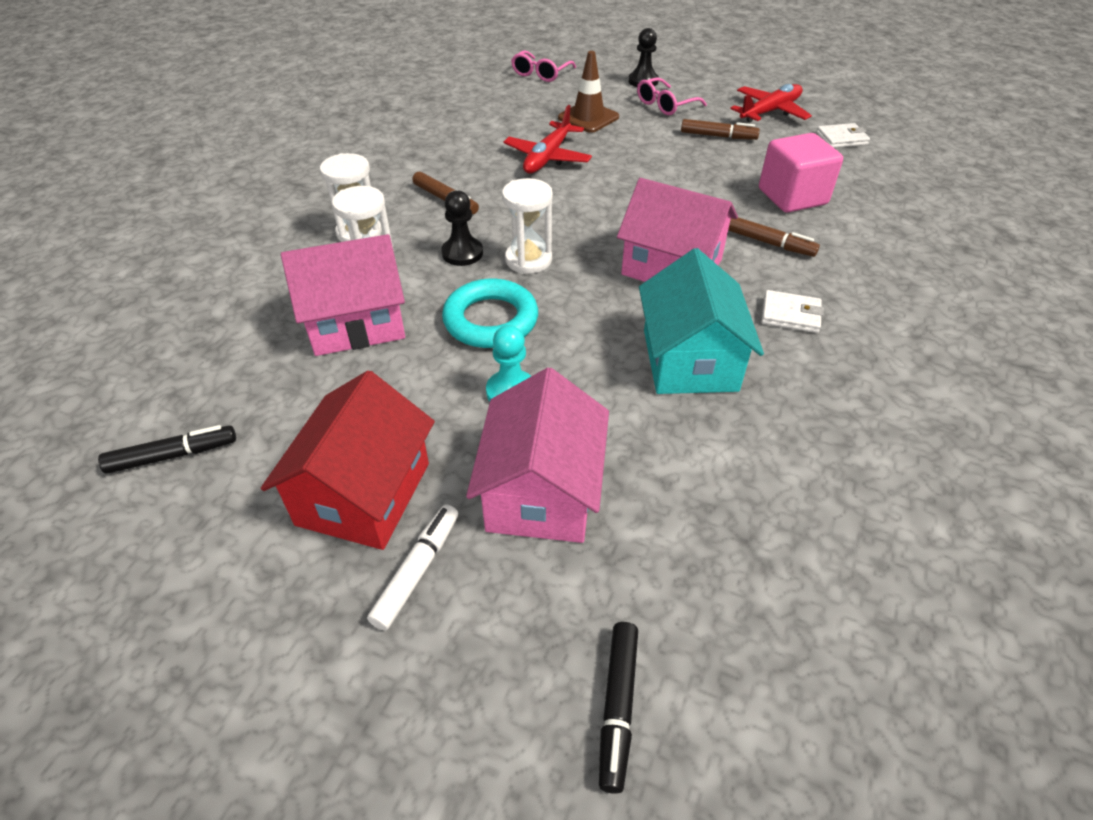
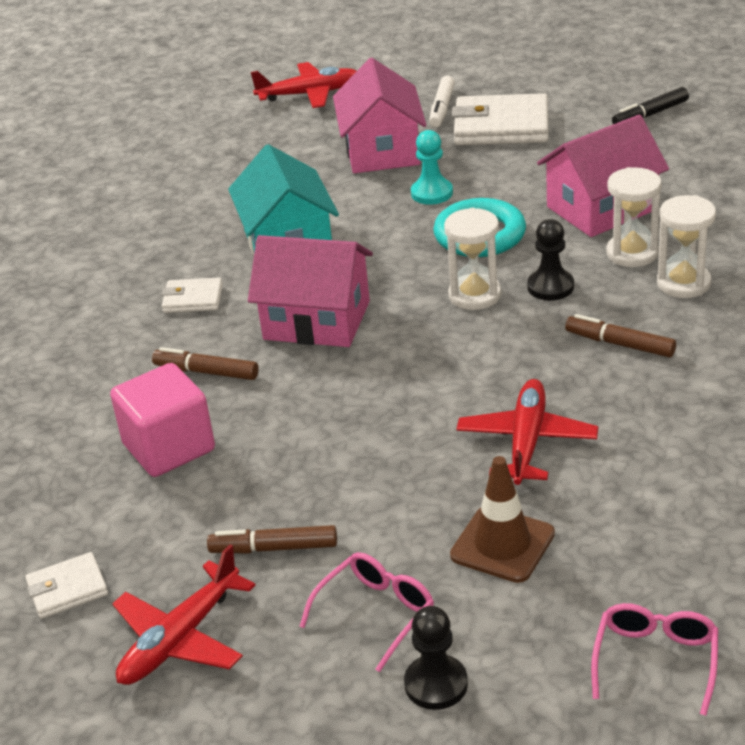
camera: 170 degrees right, 10 degrees down
red house [261,370,435,550] -> white wallet [452,93,549,145]
black marker [599,622,638,794] -> red plane [251,62,356,108]

